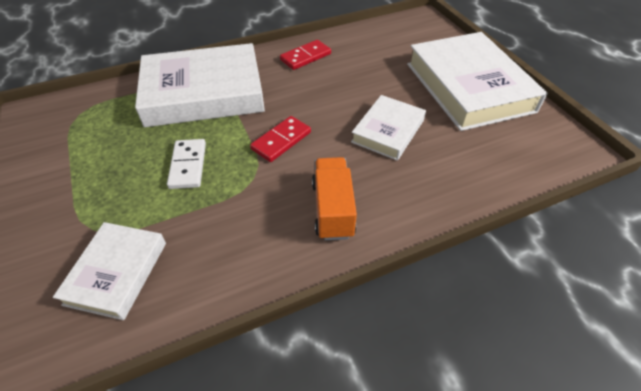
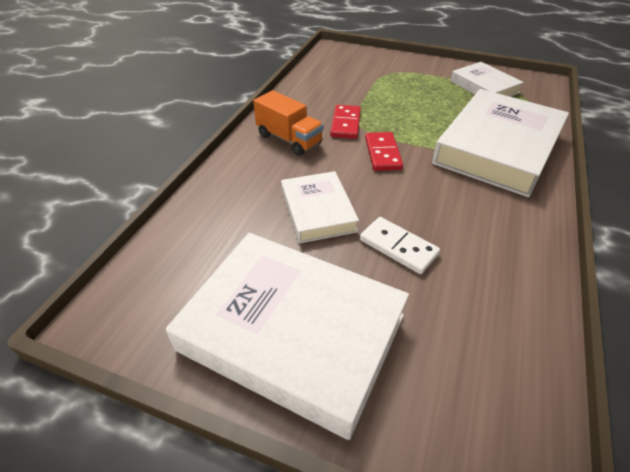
camera: 135 degrees right, 5 degrees down
white book [53,222,166,320] -> white book moved to [450,62,524,97]
white domino [167,139,206,189] -> white domino moved to [360,217,440,274]
red domino [280,40,331,70] -> red domino moved to [330,105,361,139]

